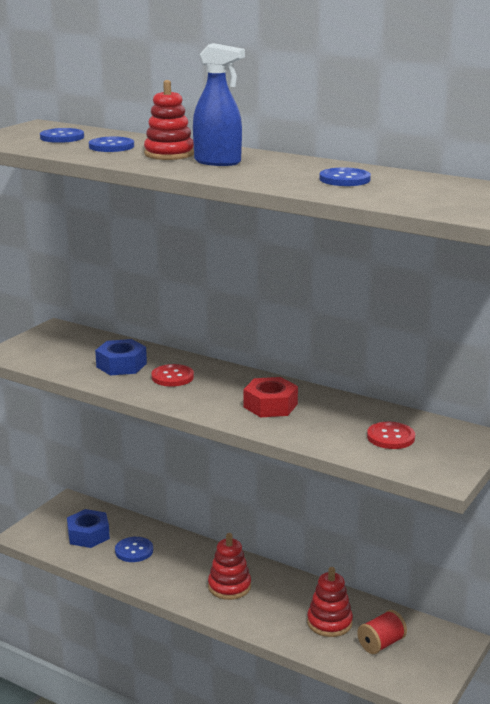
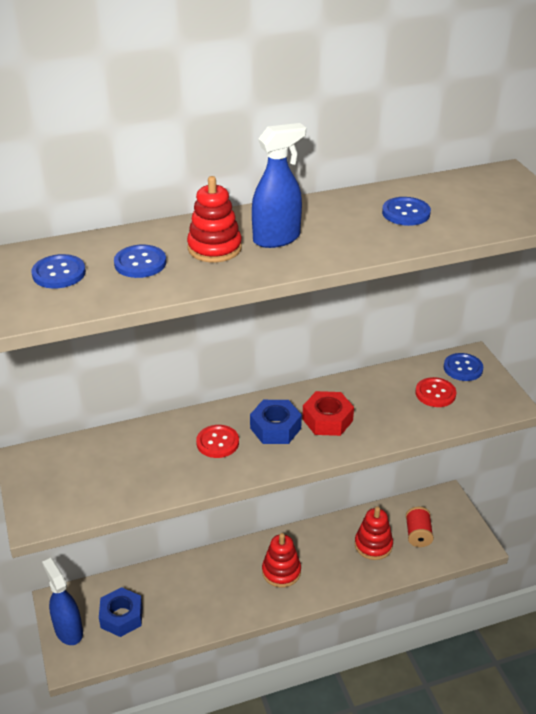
camera: 50 degrees left, 15 degrees up
blue nut [95,339,147,375] -> blue nut moved to [250,400,302,444]
blue button [115,537,153,562] -> blue button moved to [444,353,483,381]
none -> blue spray bottle [42,558,83,645]

